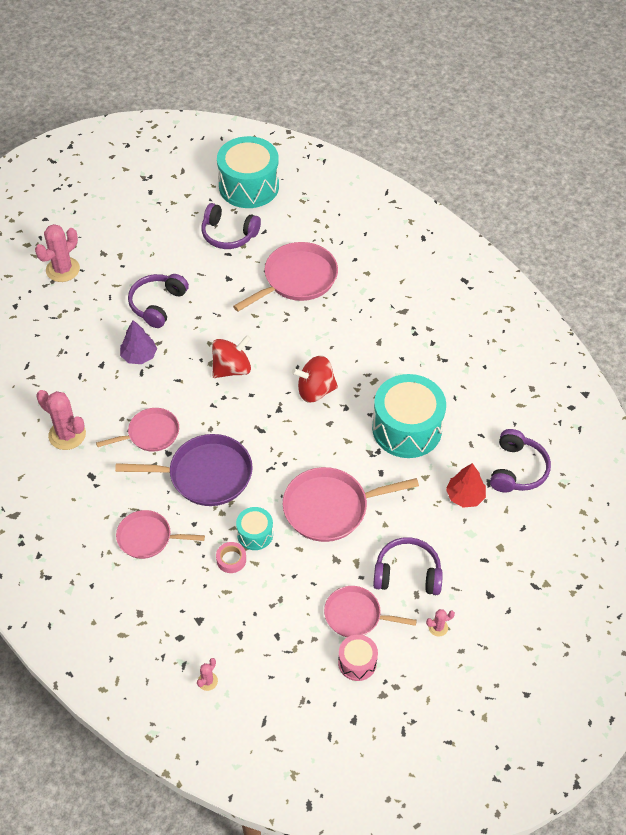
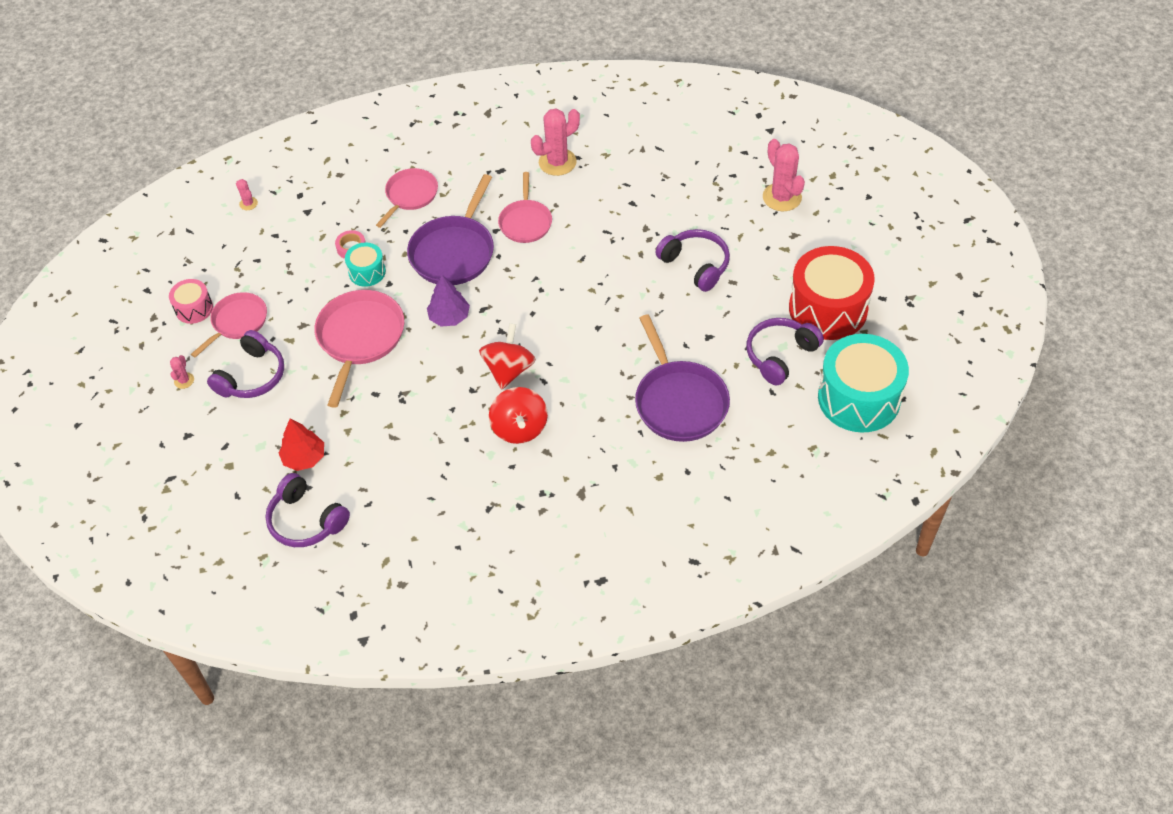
camera: 115 degrees right, 0 degrees up
purple tree [120,320,157,364] -> purple tree moved to [427,275,470,326]
red spinning top [212,335,251,378] -> red spinning top moved to [489,387,548,444]
pink pan [233,242,338,312] -> purple pan [635,314,730,442]
turquoise drum [372,374,446,458] -> none
none -> red drum [789,246,875,340]

